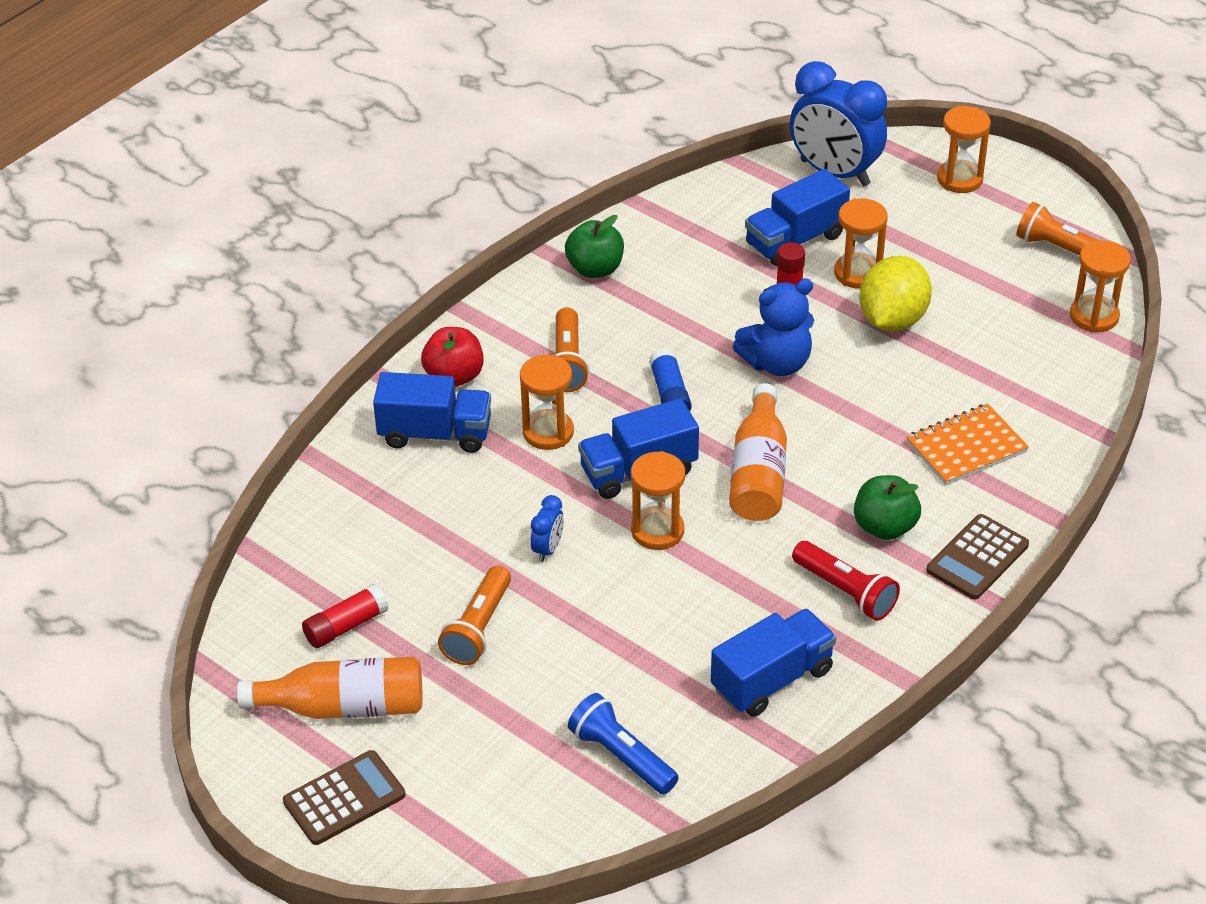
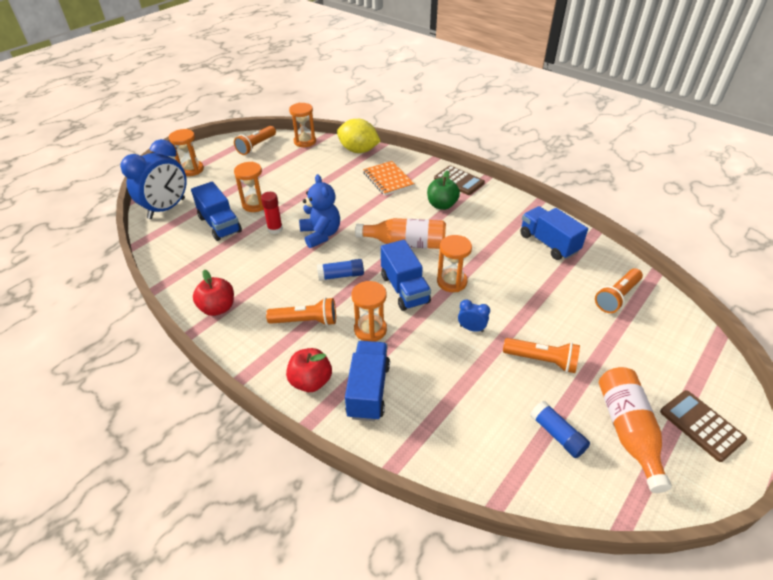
camera: 90 degrees left, 0 degrees up
red glue stick [302,584,389,648] -> blue glue stick [530,401,590,458]
green apple [565,215,624,278] -> red apple [193,270,234,316]
blue flashlight [568,693,679,795] -> orange flashlight [595,268,643,313]
red flashlight [792,541,900,621] -> none
yellow lemon [859,256,932,331] -> yellow lemon moved to [337,119,381,153]

